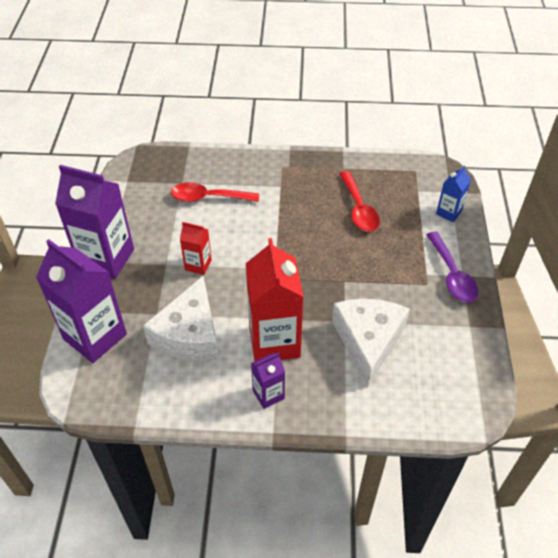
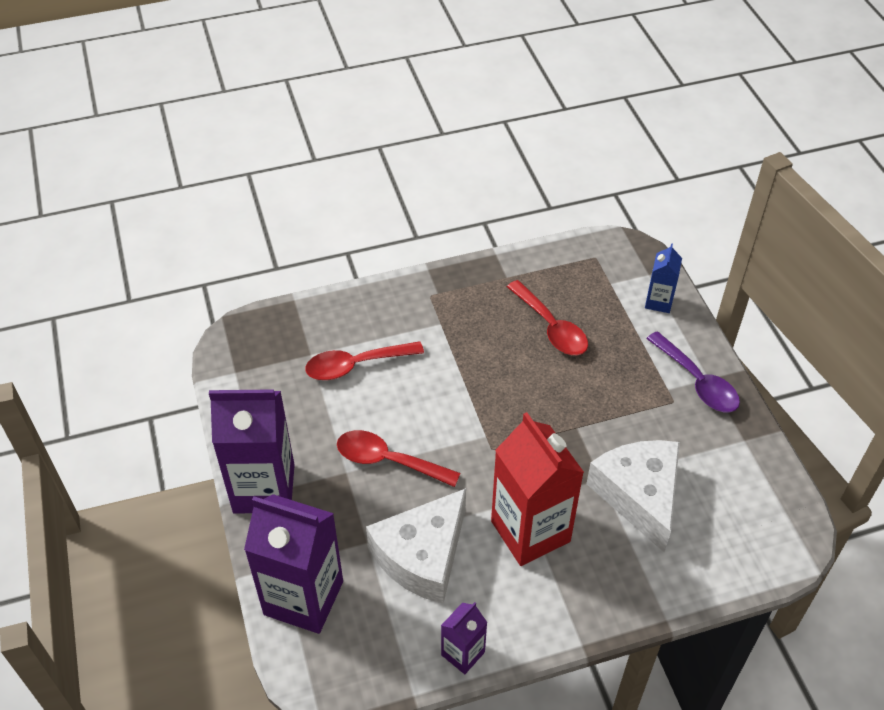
camera: 20 degrees left, 0 degrees up
white cheese [143,276,219,361] -> white cheese turned 45 degrees clockwise [366,488,466,604]
red carton [180,222,212,275] -> red spoon [337,430,460,487]
purple carton [251,353,285,409] -> purple carton moved to [441,602,488,674]

